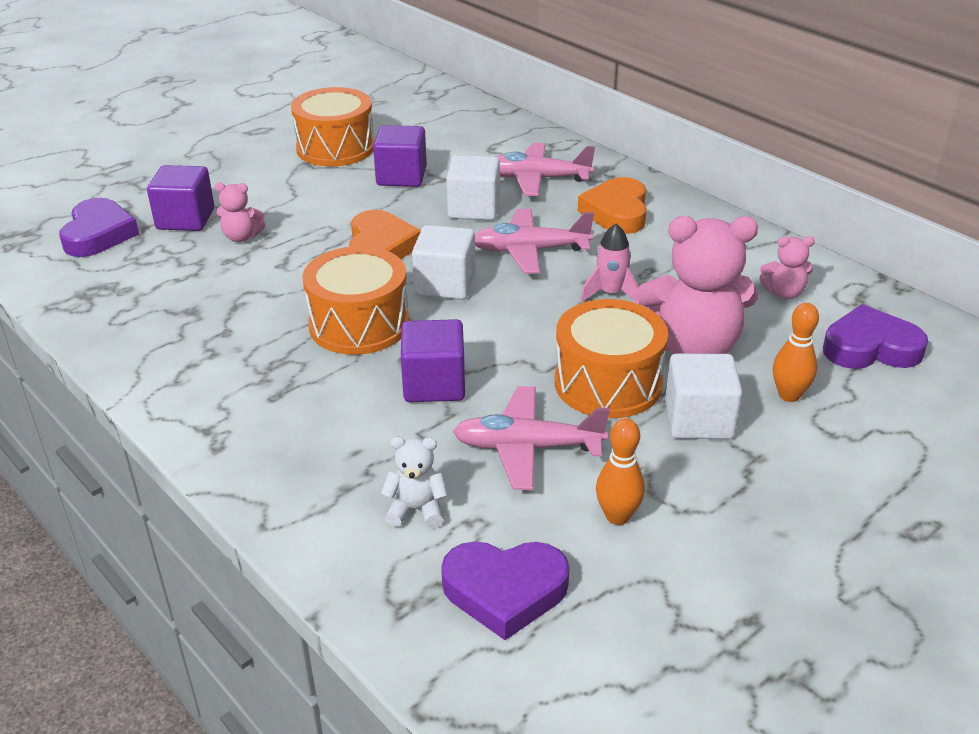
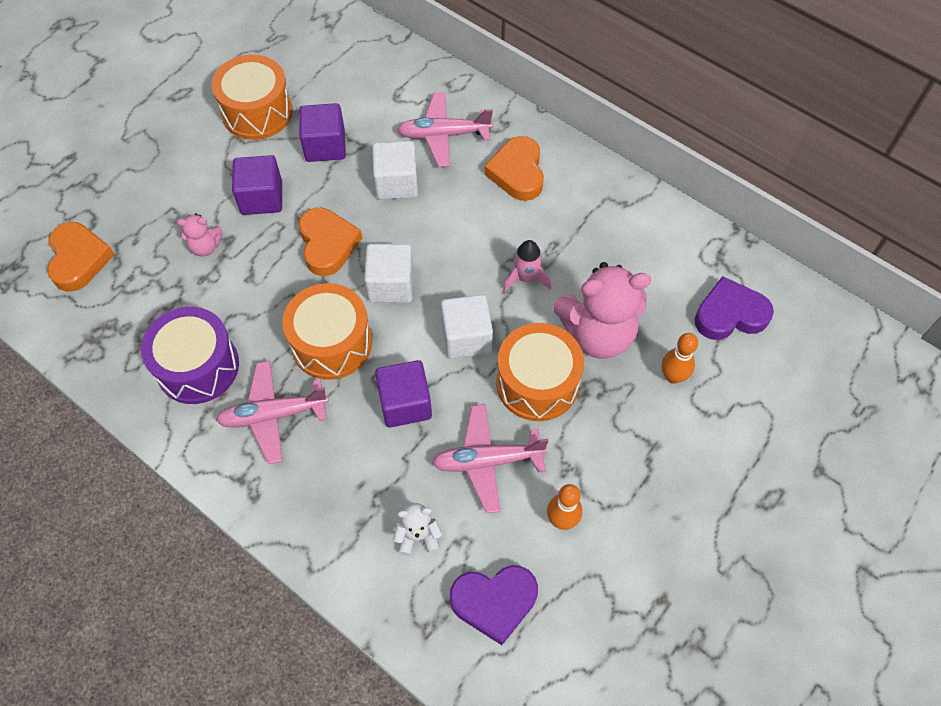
camera: 10 degrees left, 25 degrees up
purple heart [59,198,139,257] -> orange heart [47,222,115,292]
purple cube [147,165,214,231] -> purple cube moved to [232,155,282,215]
pink plane [475,209,594,274] -> pink plane moved to [216,361,329,464]
white cube [665,353,743,439] -> white cube moved to [441,295,493,359]
pink teddy bear [759,236,815,299] -> none
none -> purple drum [141,307,239,404]

